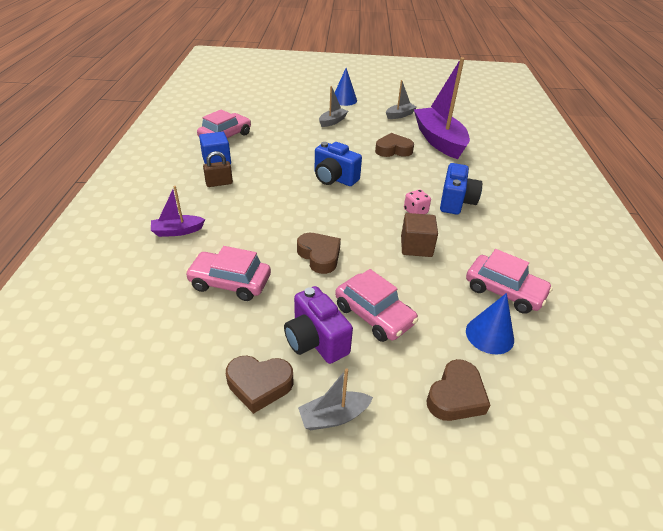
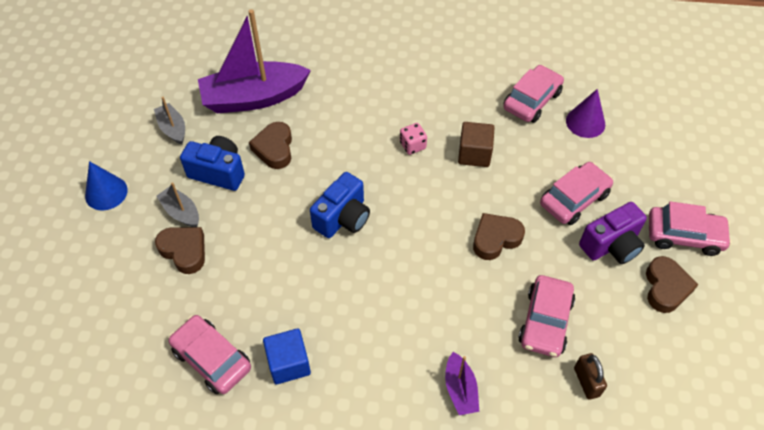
camera: 85 degrees left, 15 degrees up
brown padlock [203,151,233,187] -> brown padlock moved to [574,353,607,400]
grey boat [298,368,373,430] -> pink car [649,201,732,256]
brown heart [426,359,490,421] -> brown heart moved to [155,227,205,274]
blue camera [440,163,482,215] -> blue camera moved to [180,136,245,191]
blue cone [466,293,514,355] -> purple cone [566,89,605,138]

